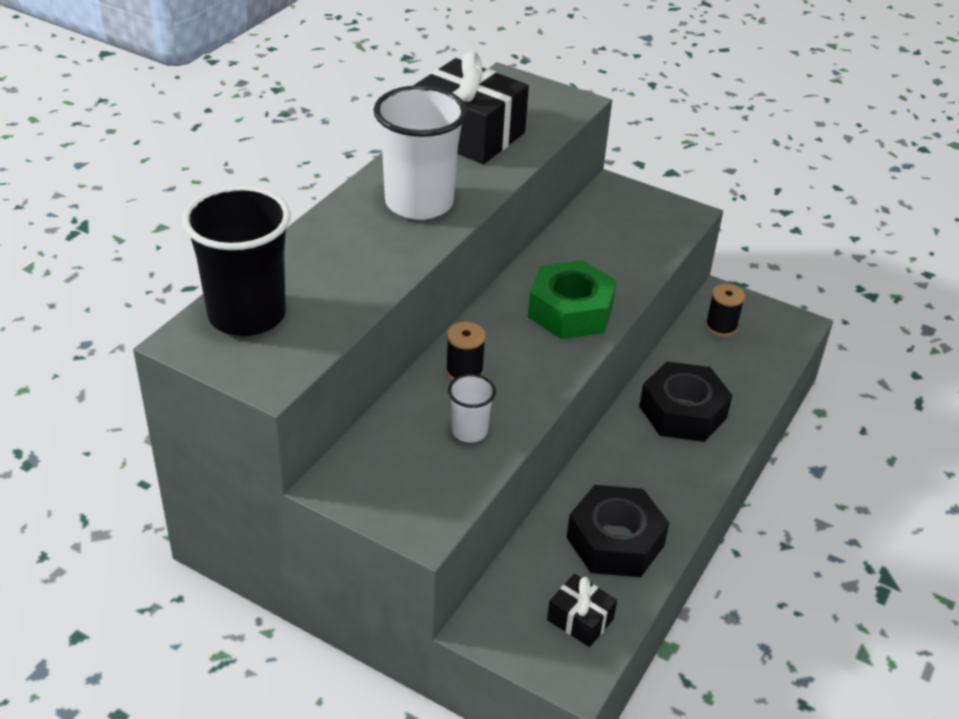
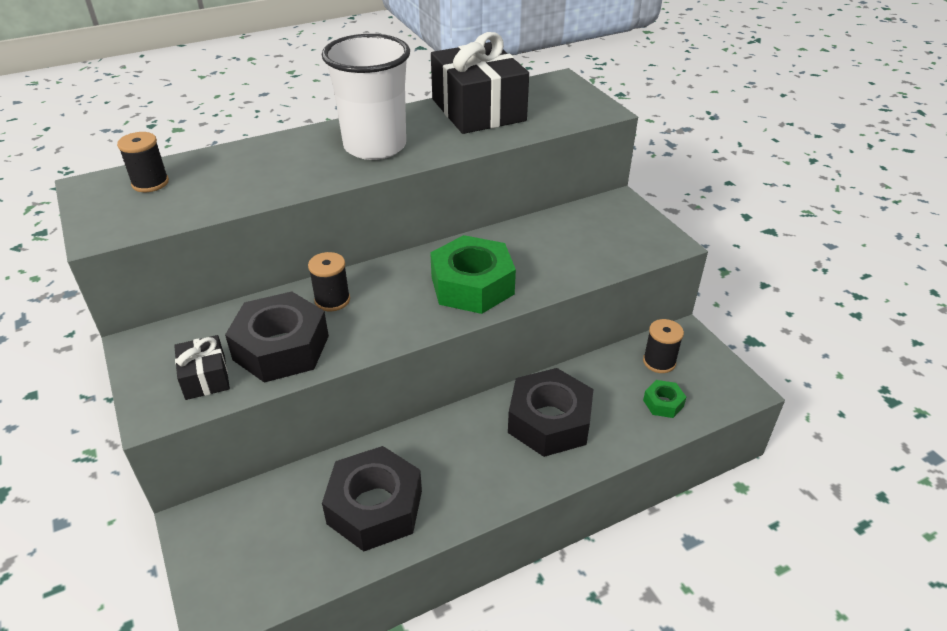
camera: 35 degrees right, 0 degrees up
black cup [182,186,290,336] -> black spool [117,132,169,192]
white cup [448,374,496,443] -> black nut [225,291,329,383]
black gift [547,574,617,647] -> black gift moved to [174,335,230,400]
none -> green nut [643,380,686,418]

